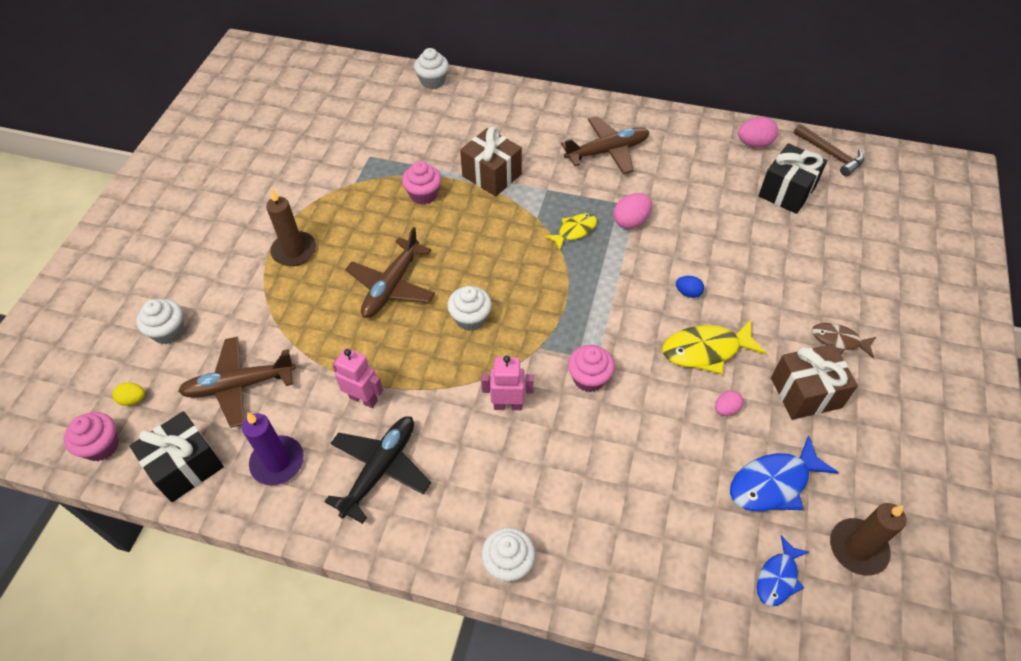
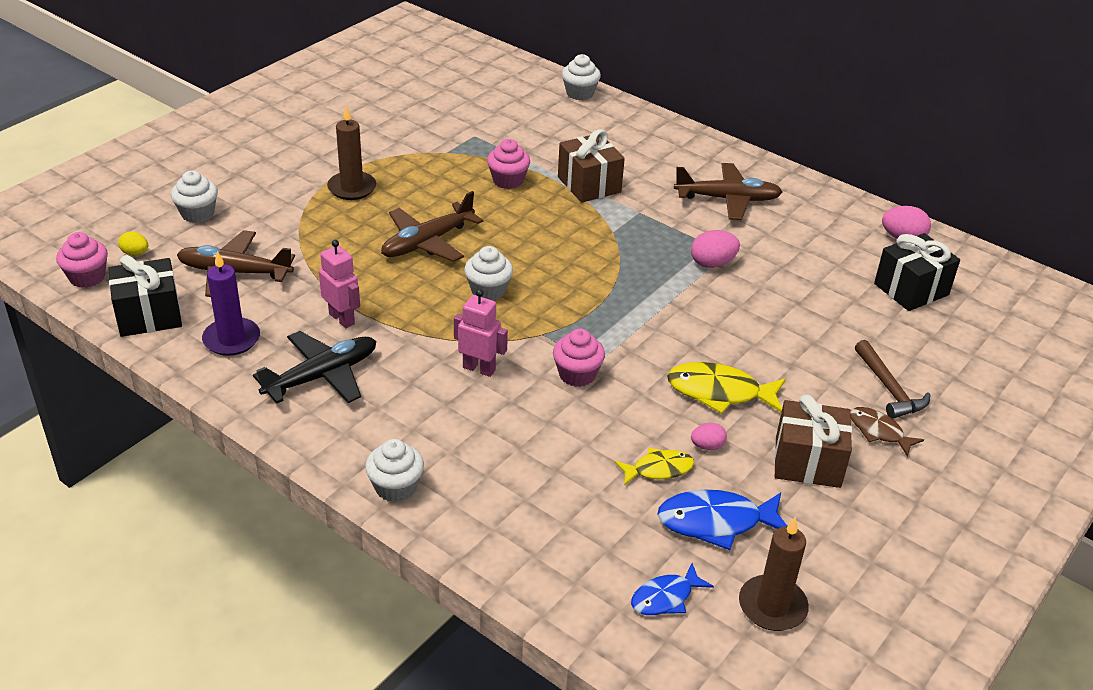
camera: 20 degrees right, 15 degrees down
yellow fish [545,213,597,250] -> yellow fish moved to [615,448,694,485]
blue egg [676,276,704,298] -> none
brown hammer [794,124,865,176] -> brown hammer moved to [855,340,930,419]

